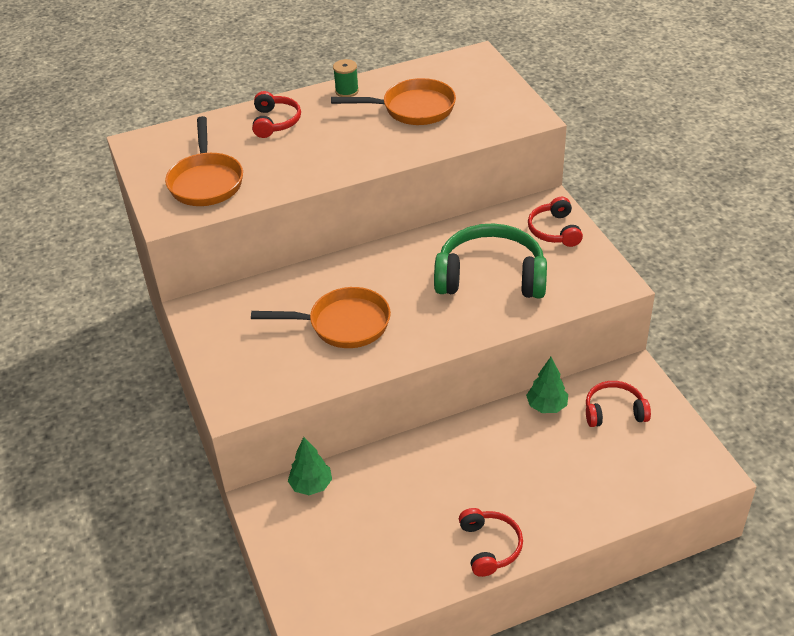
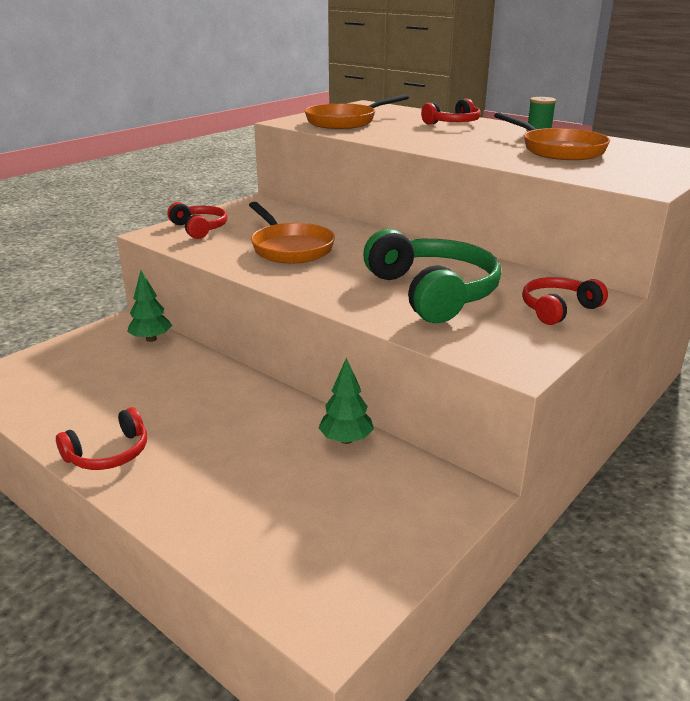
camera: 60 degrees right, 15 degrees down
red headphones [586,381,651,427] -> red headphones moved to [167,202,227,239]

